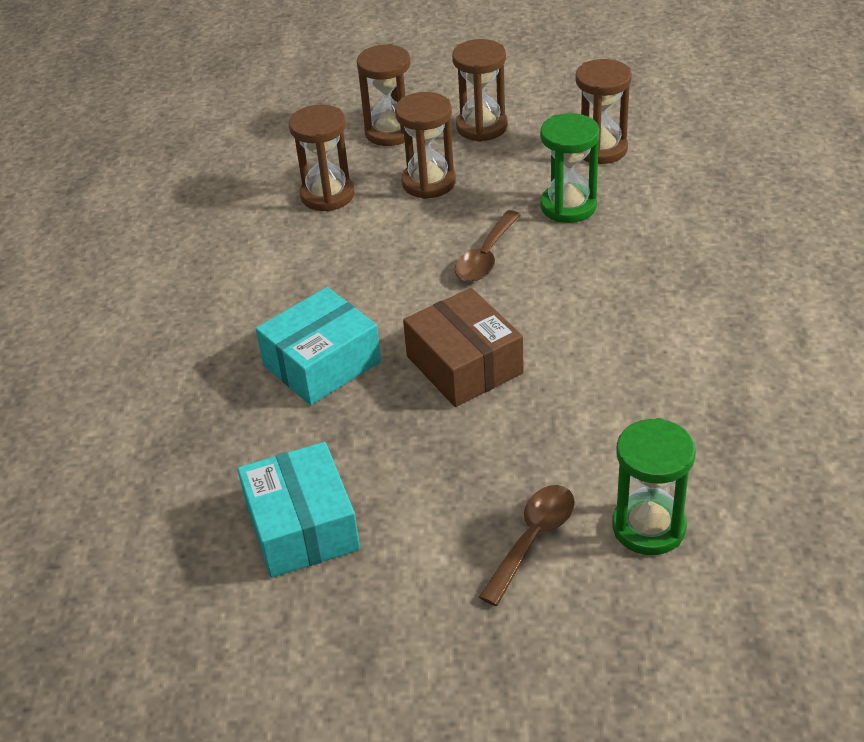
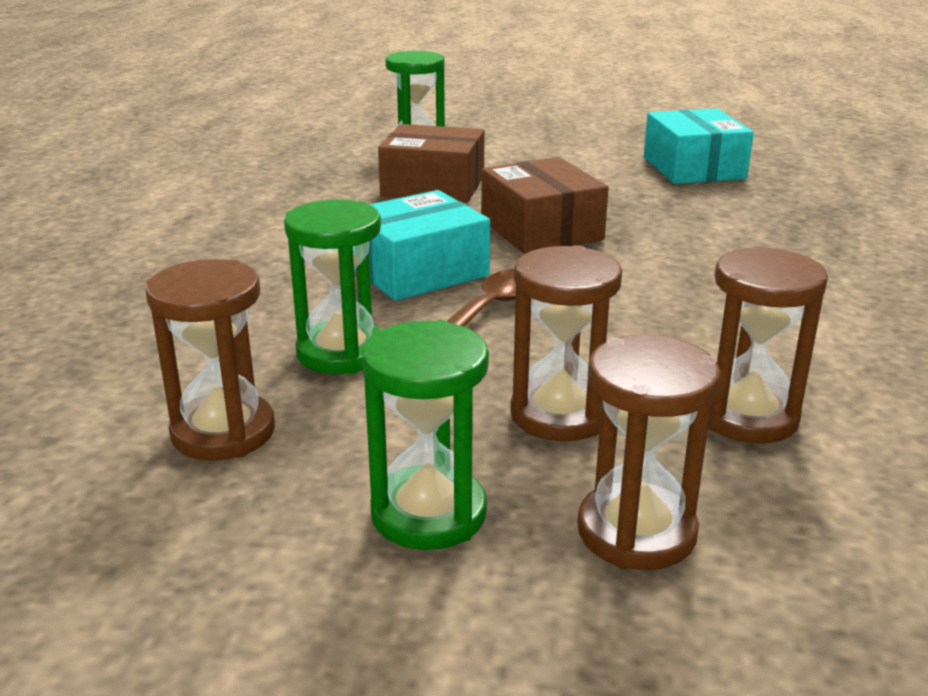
camera: 175 degrees left, 15 degrees down
turquoise box [256,287,381,405] -> turquoise box moved to [354,190,490,301]
brown hourglass [452,39,508,142] -> green hourglass [362,320,489,550]
brown spoon [479,485,575,606] -> none
none -> brown box [378,124,485,203]

